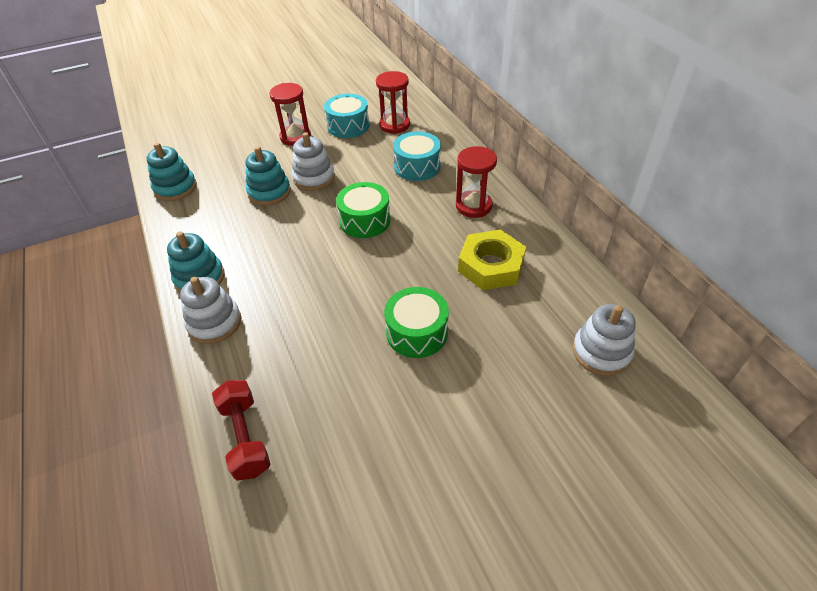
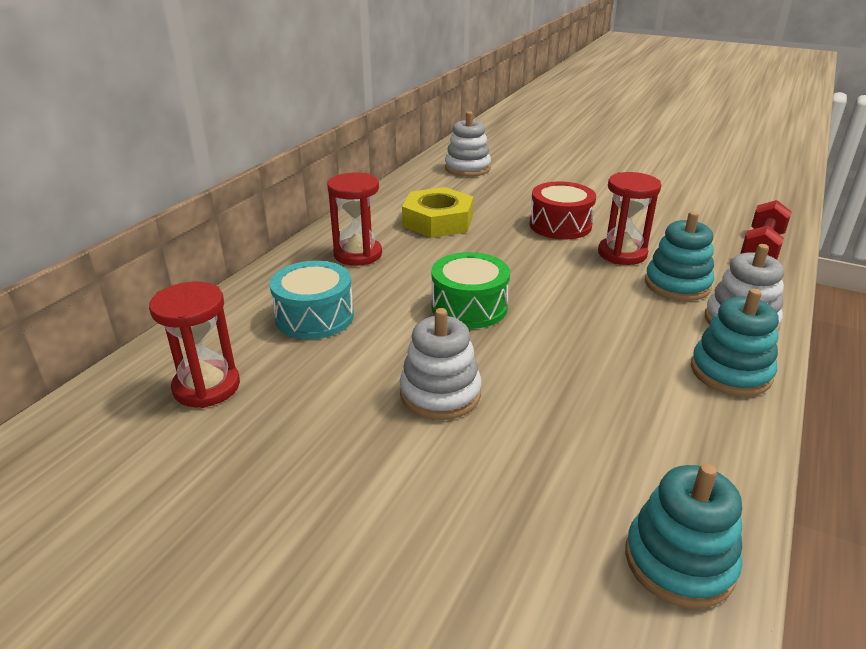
camera: 130 degrees left, 15 degrees down
turquoise stacking toy [246,146,291,206] -> turquoise stacking toy moved to [645,211,714,301]
red hourglass [269,83,311,146] -> red hourglass moved to [598,172,661,265]
turquoise drum [324,94,370,138] -> none
green drum [384,287,449,358] -> red drum [529,181,596,239]

